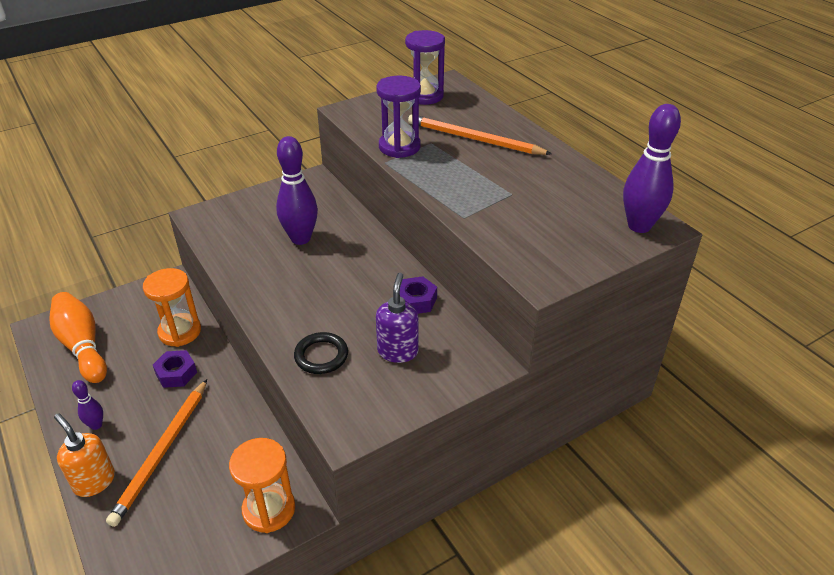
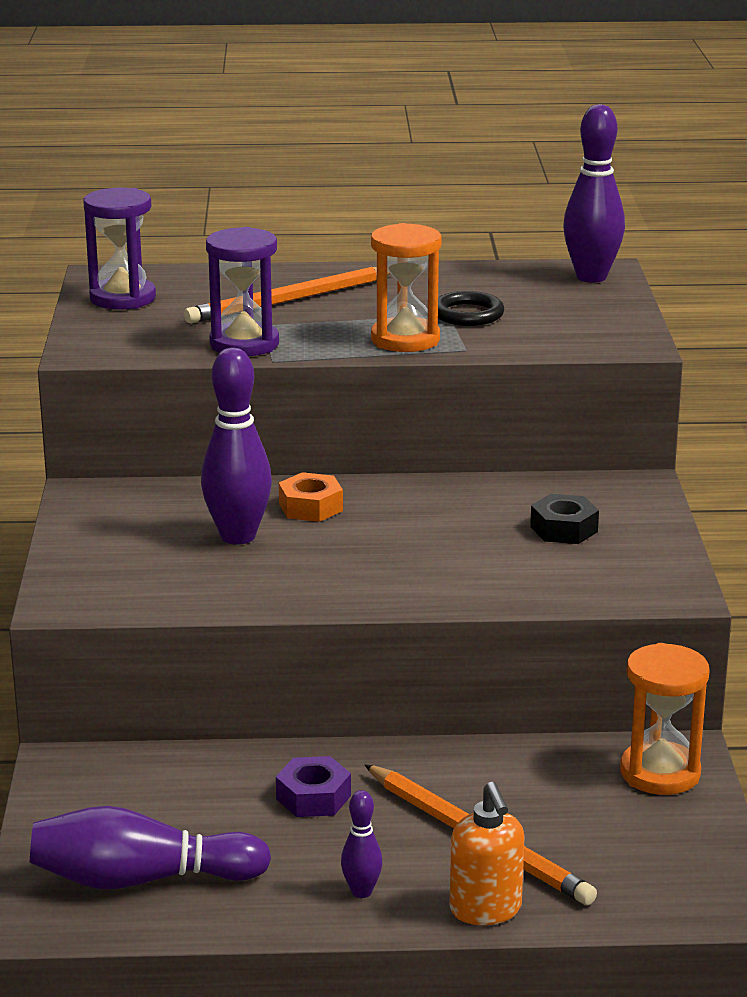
camera: 60 degrees left, 15 degrees down
orange bowling pin [49,292,107,383] -> purple bowling pin [30,806,271,889]
orange soap dispenser [54,413,115,497] -> orange soap dispenser turned 90 degrees counterclockwise [450,782,525,925]
orange hourglass [143,268,201,347] -> orange hourglass moved to [371,223,441,352]
black ring [294,332,348,374] -> black ring moved to [438,291,504,326]
purple soap dispenser [376,273,418,363] -> black nut [530,494,599,544]
purple nut [400,276,437,314] -> none
none -> orange nut [279,472,343,522]

